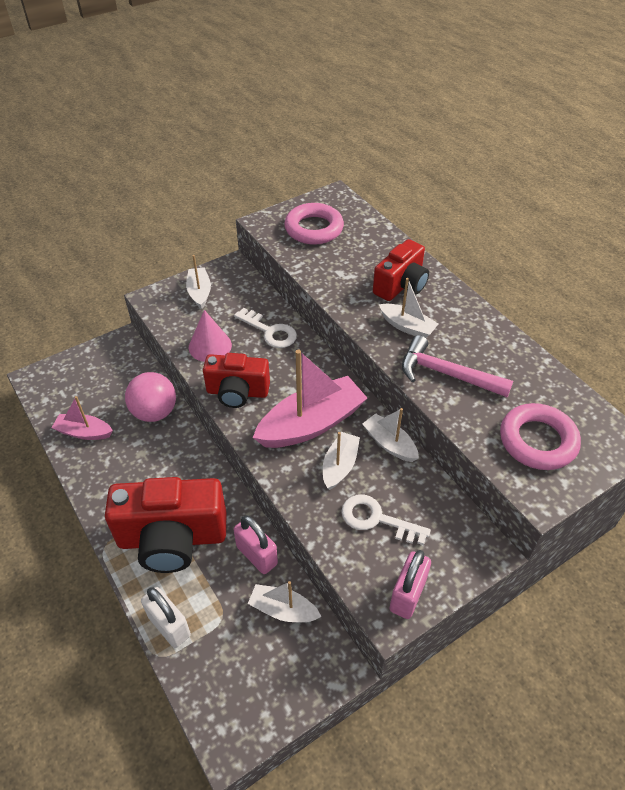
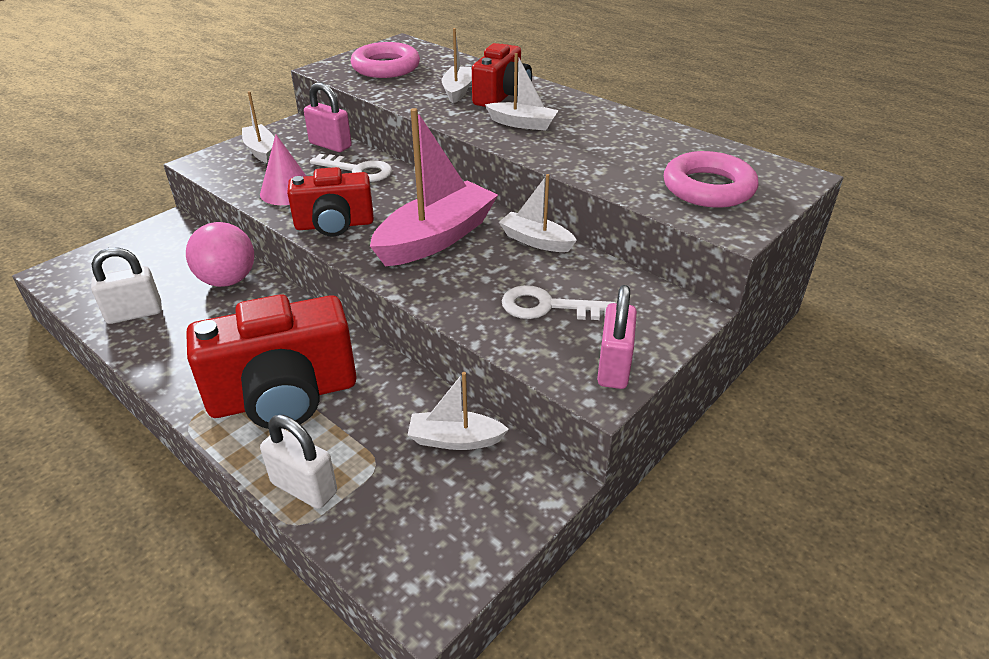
camera: 15 degrees left, 10 degrees down
pink boat [52,396,113,440] -> white padlock [91,248,162,324]
pink padlock [234,515,278,574] -> pink padlock moved to [304,82,352,152]
white boat [323,432,360,490] -> white boat moved to [442,28,472,103]
pink hammer [402,335,513,397] -> none

